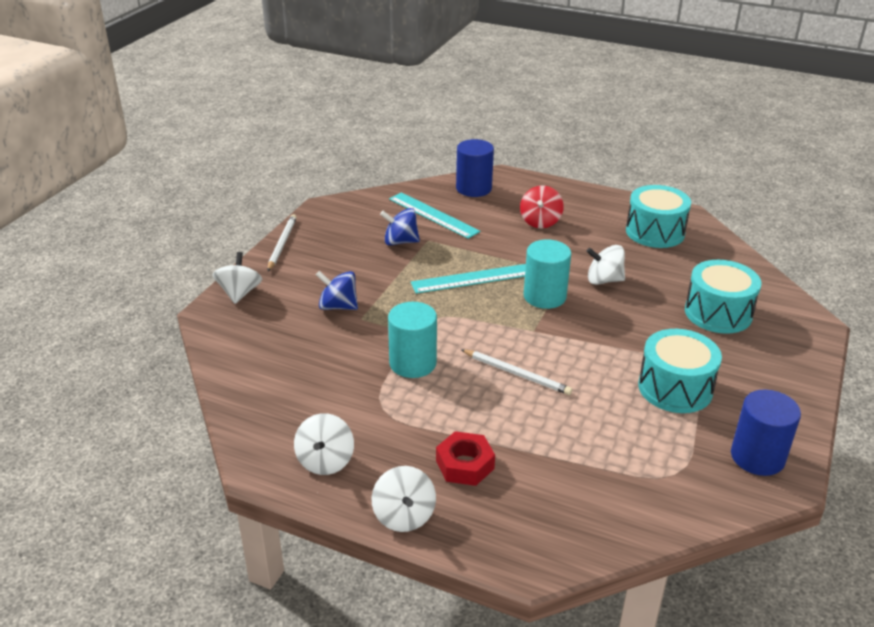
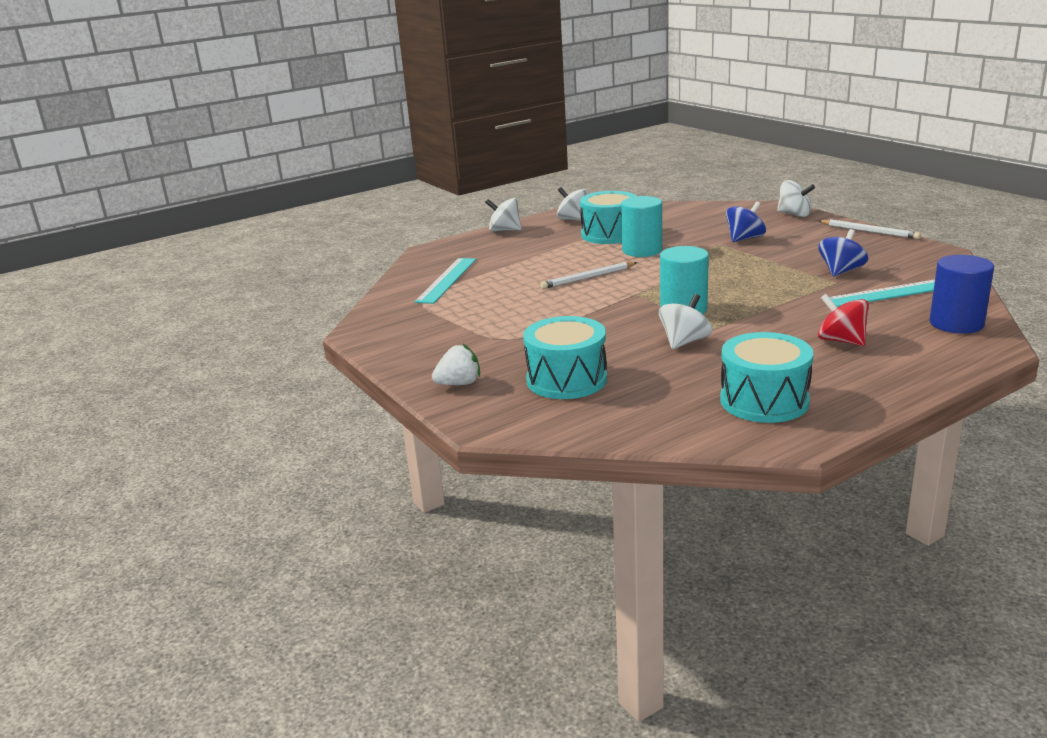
camera: 125 degrees right, 10 degrees down
turquoise ruler [411,264,526,294] -> turquoise ruler moved to [415,258,476,304]
red nut [436,431,495,486] -> none
turquoise drum [638,329,722,413] -> turquoise drum moved to [580,191,636,244]
blue cylinder [731,389,801,476] -> none
none -> white strawberry [432,344,480,385]

